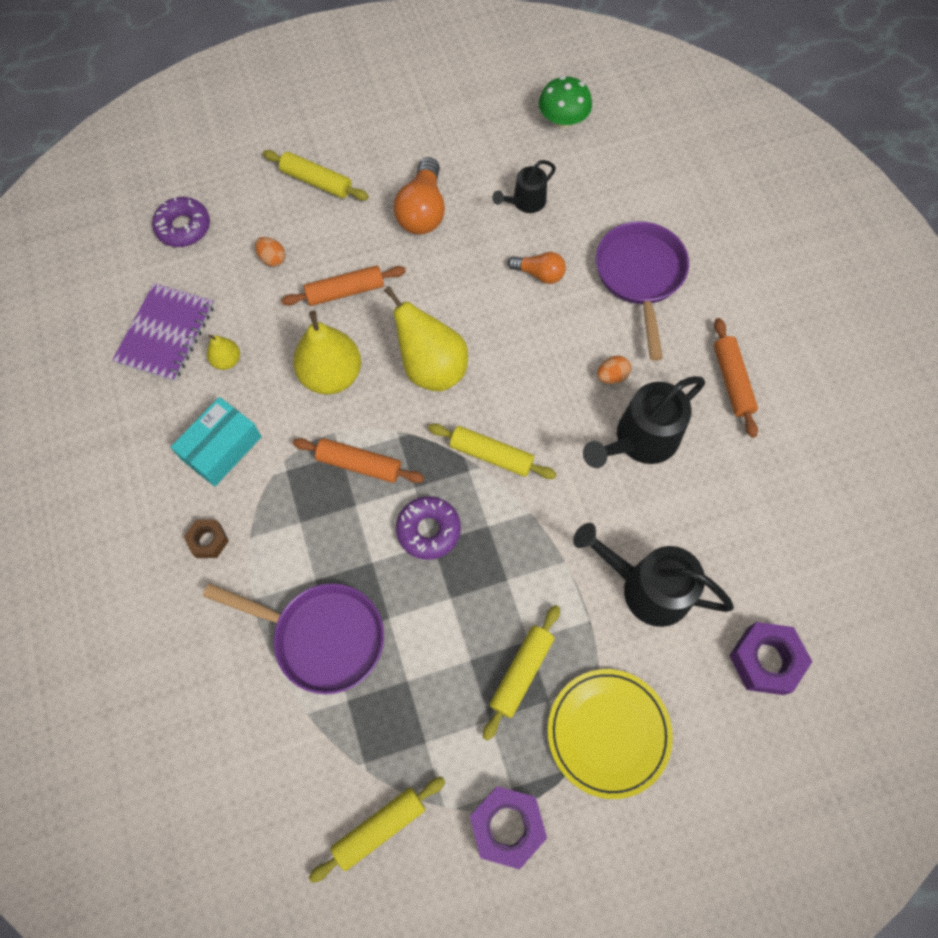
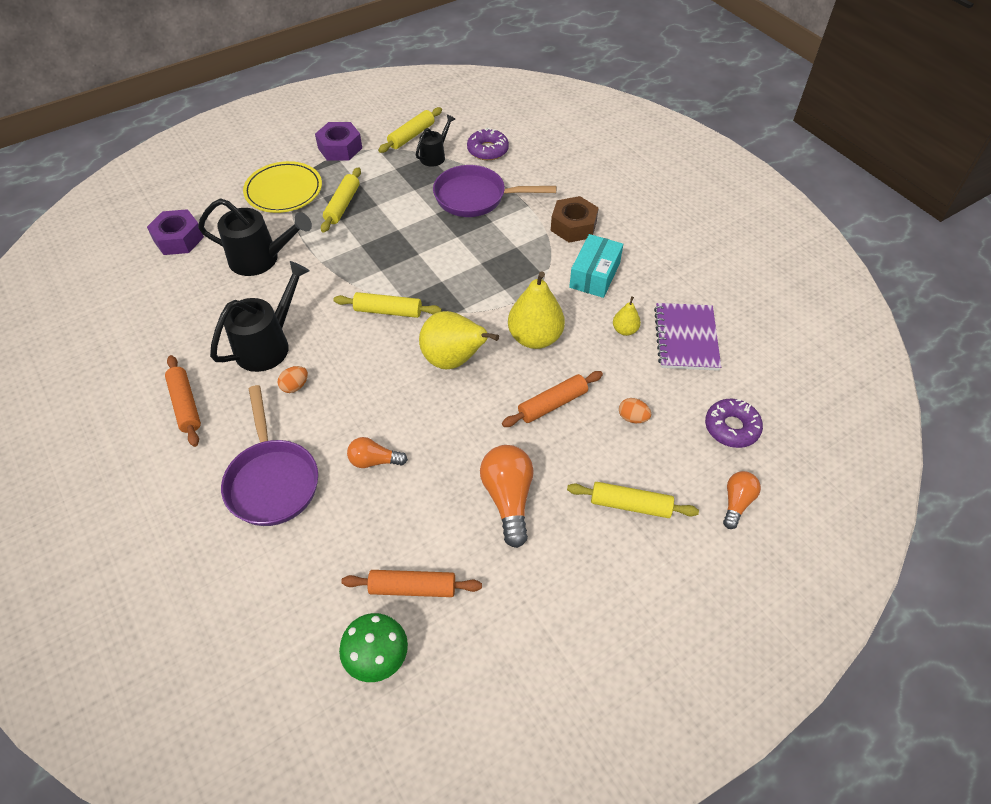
camera: 165 degrees right, 15 degrees down
brown nut [184,520,229,558] -> brown nut [551,196,599,243], size x1.70
orange rolling pin [293,438,424,483] -> orange rolling pin moved to [341,570,482,597]
purple donut [396,496,461,560] -> purple donut moved to [467,128,509,160]
black watering can [492,160,556,213] -> black watering can moved to [416,114,455,167]
none -> orange light bulb [723,471,761,529]

